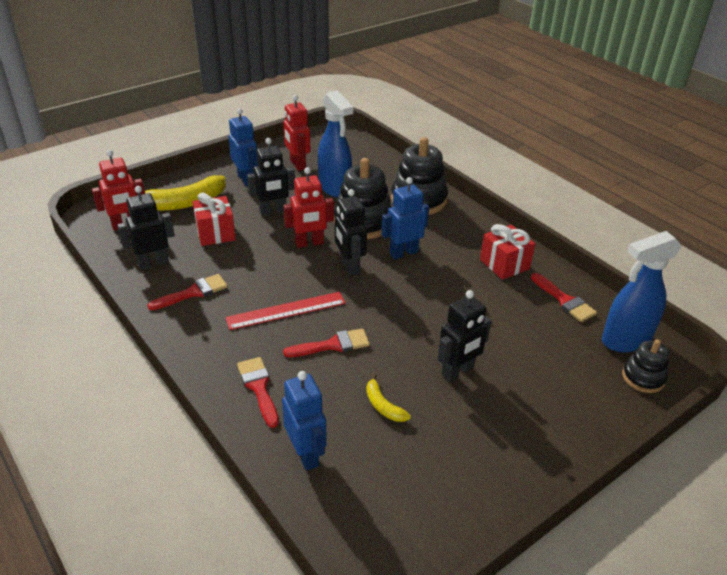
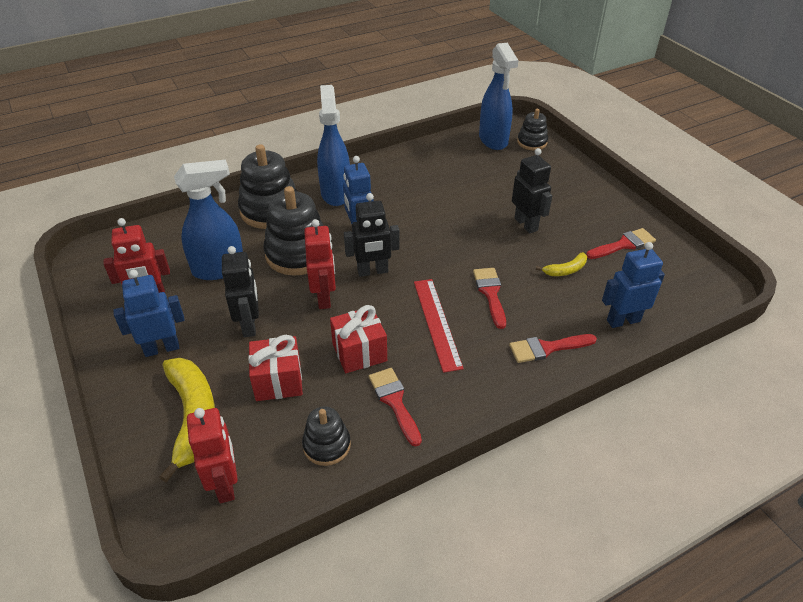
camera: 80 degrees left, 5 degrees up
black robot [117,186,175,270] -> black stacking toy [302,407,351,466]
red gift [480,224,535,280] -> red gift moved to [330,305,387,373]
red brush [531,273,597,322] -> red brush moved to [586,228,656,259]
none -> blue spray bottle [317,85,350,206]

